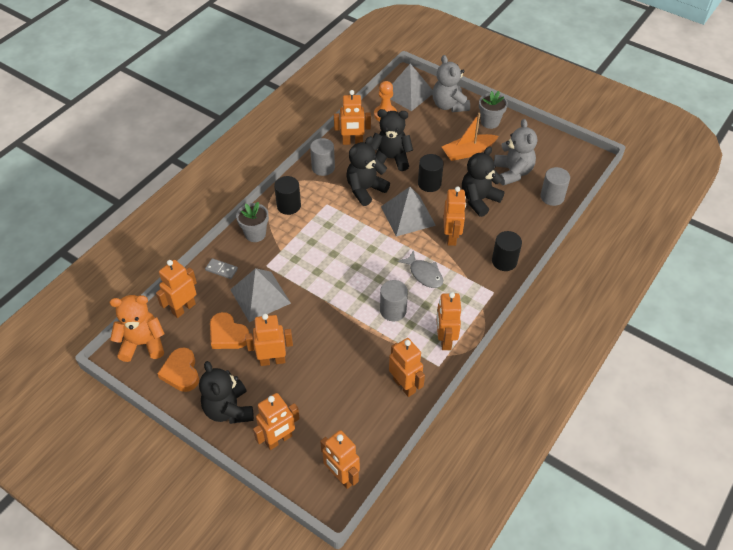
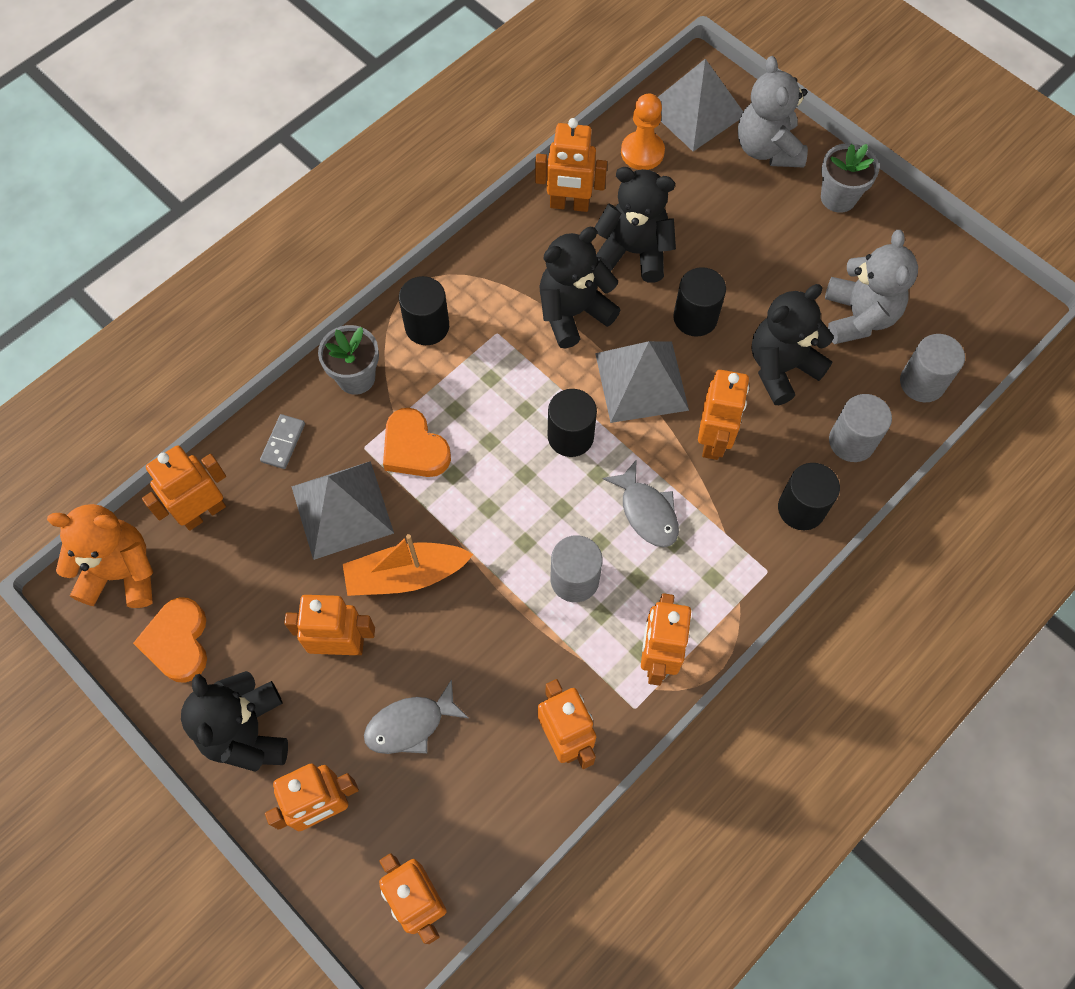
camera: 10 degrees right, 15 degrees up
grey domino [205,258,238,279] -> grey domino turned 75 degrees clockwise [260,414,305,469]
orange heart [210,312,249,349] -> orange heart moved to [383,408,451,477]
grey cylinder [310,138,335,176] -> grey cylinder moved to [829,394,892,462]
orange boat [442,113,498,161] -> orange boat moved to [343,534,473,596]
none -> grey fish [364,679,469,754]
none -> black cylinder [548,389,597,457]

